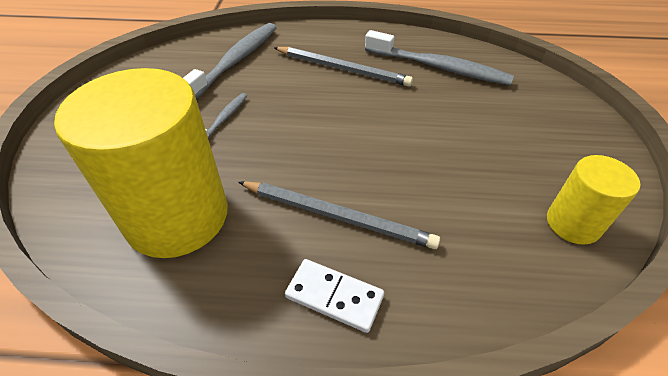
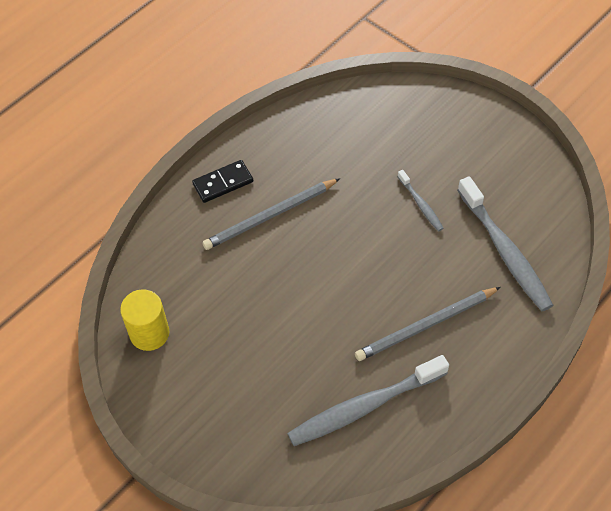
camera: 130 degrees right, 10 degrees up
yellow cylinder [54,68,228,258] -> none
white domino [285,259,384,333] -> black domino [192,160,253,203]

